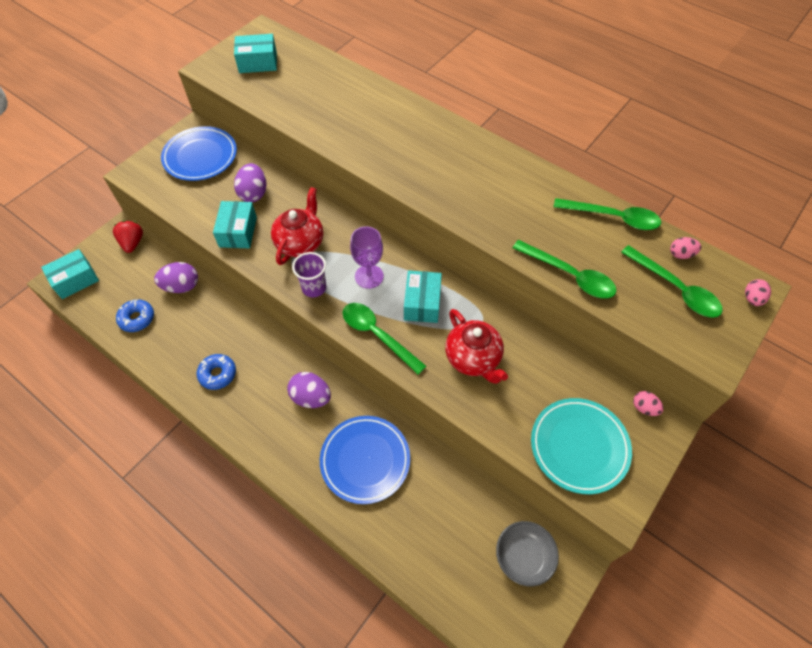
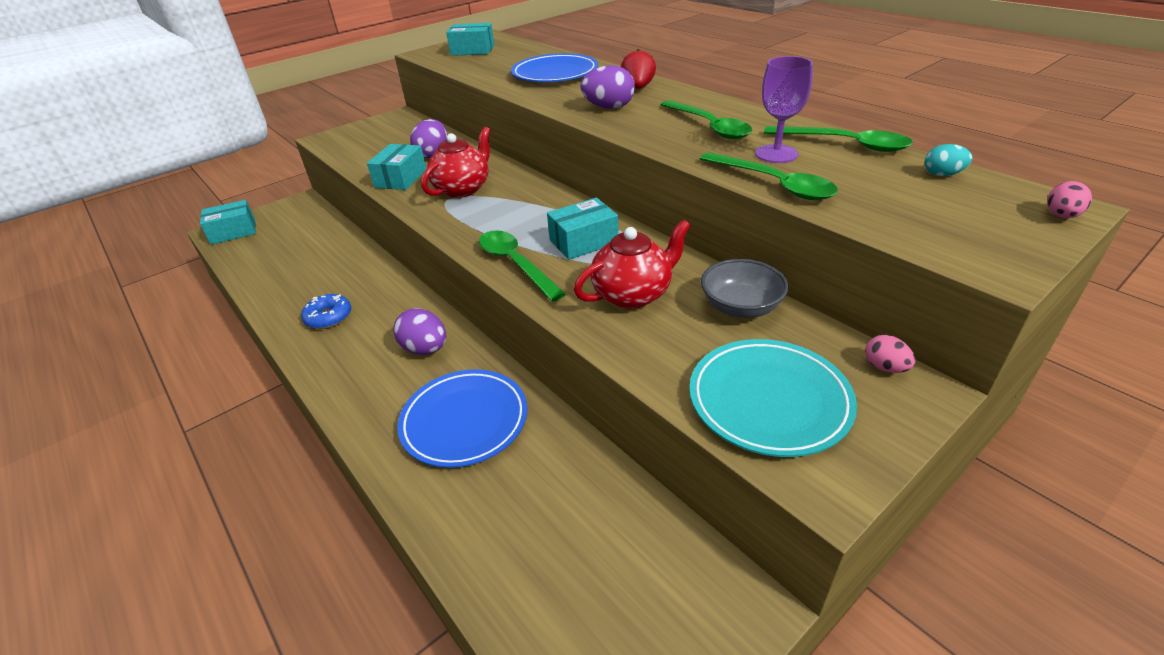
camera: 15 degrees right, 20 degrees down
red strawberry [113,221,143,253] -> red strawberry moved to [621,49,656,89]
blue donut [116,299,154,332] -> none
purple egg [154,262,198,293] -> purple egg moved to [581,65,635,109]
blue plate [161,126,237,181] -> blue plate moved to [511,53,598,82]
purple cup [292,252,326,297] -> none
purple goblet [350,226,384,289] -> purple goblet moved to [755,56,813,163]
turquoise box [404,270,442,323] -> turquoise box turned 45 degrees clockwise [547,198,619,260]
red teapot [445,309,508,384] -> red teapot turned 105 degrees counterclockwise [574,219,691,309]
grey bowl [496,521,559,587] -> grey bowl moved to [701,259,788,318]
green spoon [621,245,723,318] -> green spoon moved to [661,100,752,139]
pink egg [670,237,701,259] -> turquoise egg [925,144,972,176]

